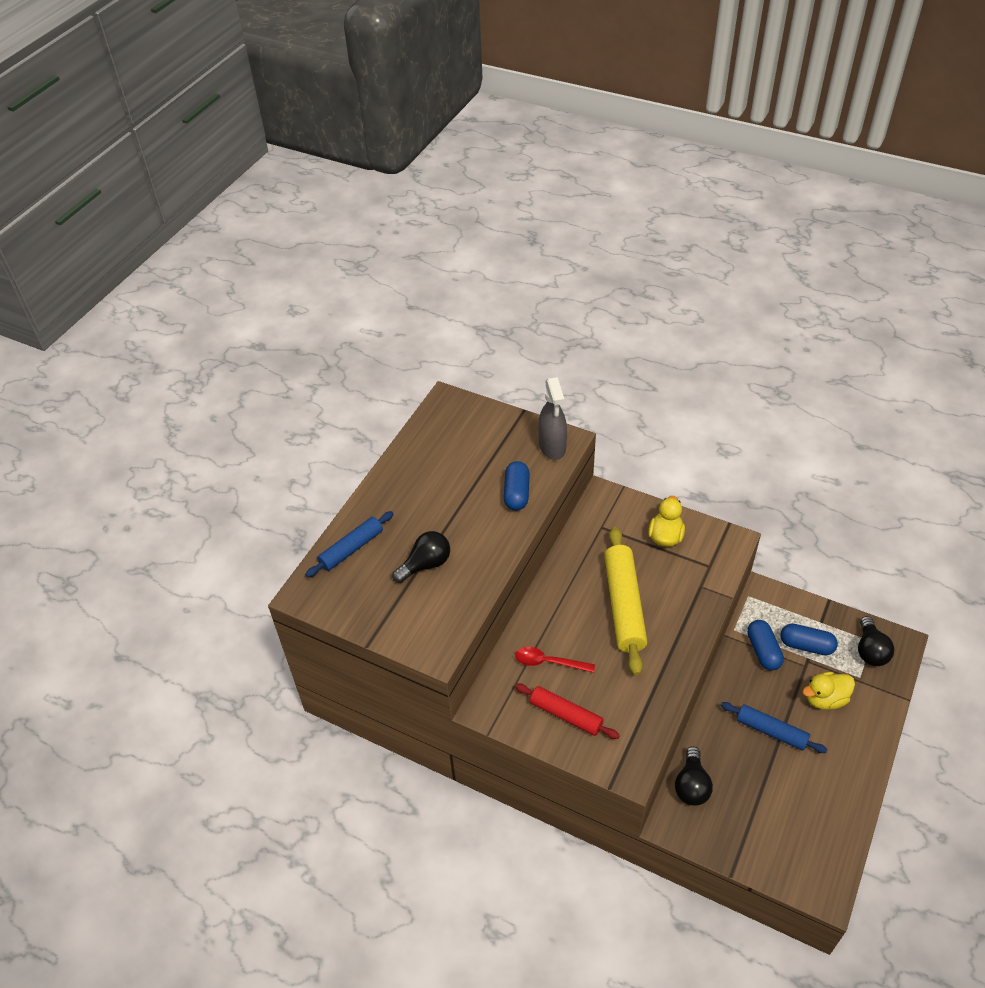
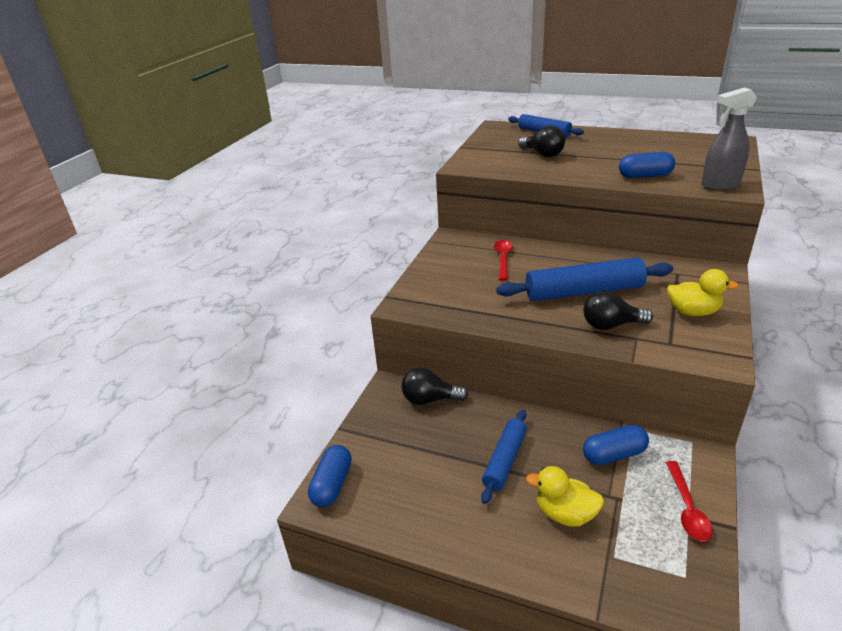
camera: 85 degrees right, 15 degrees down
red rolling pin [515,683,620,739] -> none
yellow rolling pin [604,527,648,676] -> blue rolling pin [496,258,673,301]
blue capsule [780,624,838,656] -> blue capsule moved to [308,445,352,507]
yellow duck [803,672,855,710] -> yellow duck turned 45 degrees counterclockwise [526,466,604,527]
black light bulb [858,616,894,666] -> black light bulb moved to [584,291,653,330]
none -> red spoon [666,461,713,542]

